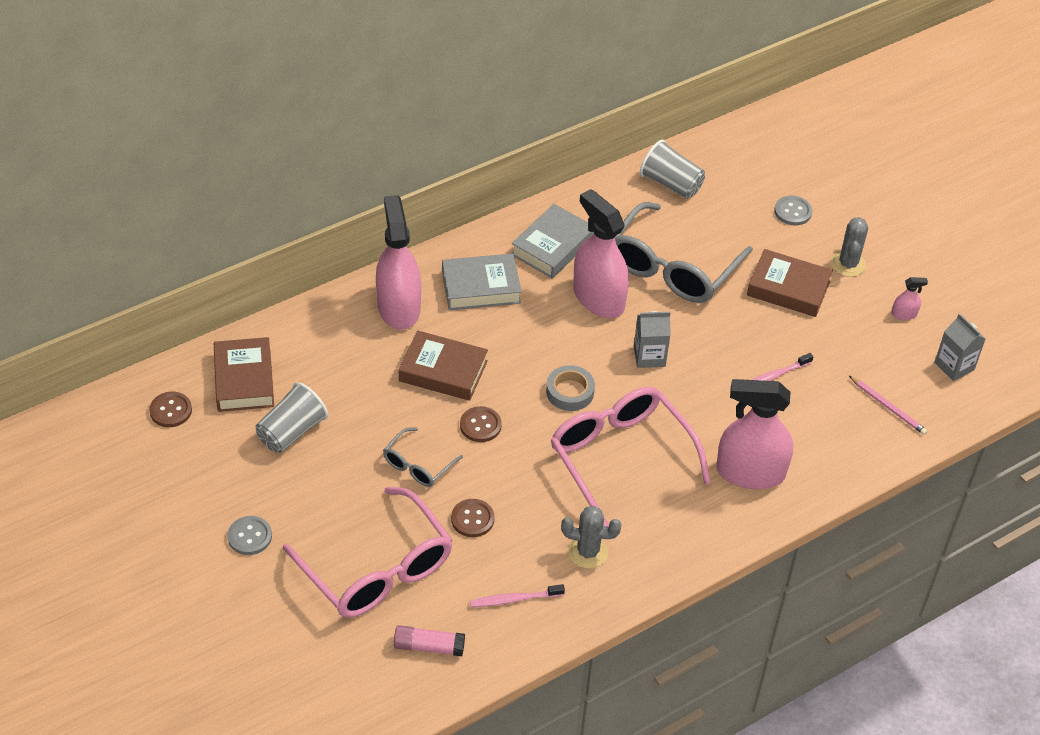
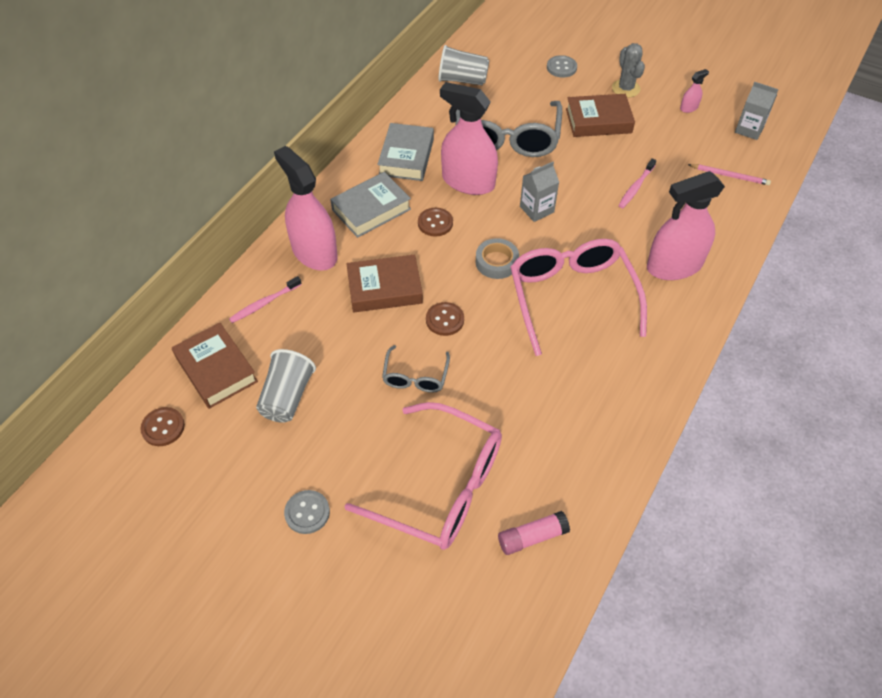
camera: 25 degrees left, 5 degrees up
brown button [451,499,495,537] -> brown button moved to [418,208,453,237]
pink toothbrush [470,584,565,607] -> pink toothbrush moved to [229,276,302,323]
pink glasses [550,387,711,527] -> pink glasses turned 45 degrees clockwise [510,239,647,356]
grey cactus [561,506,621,569] -> none

